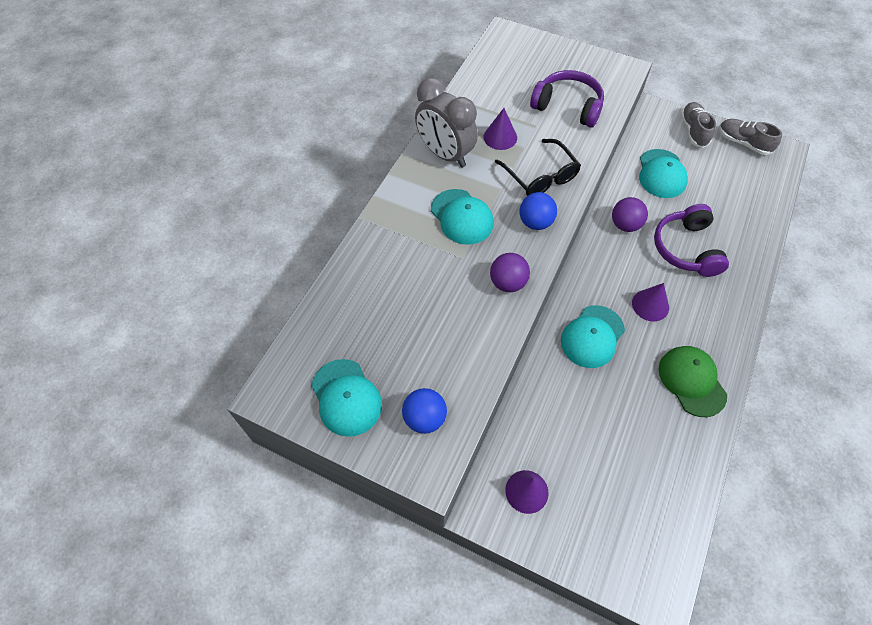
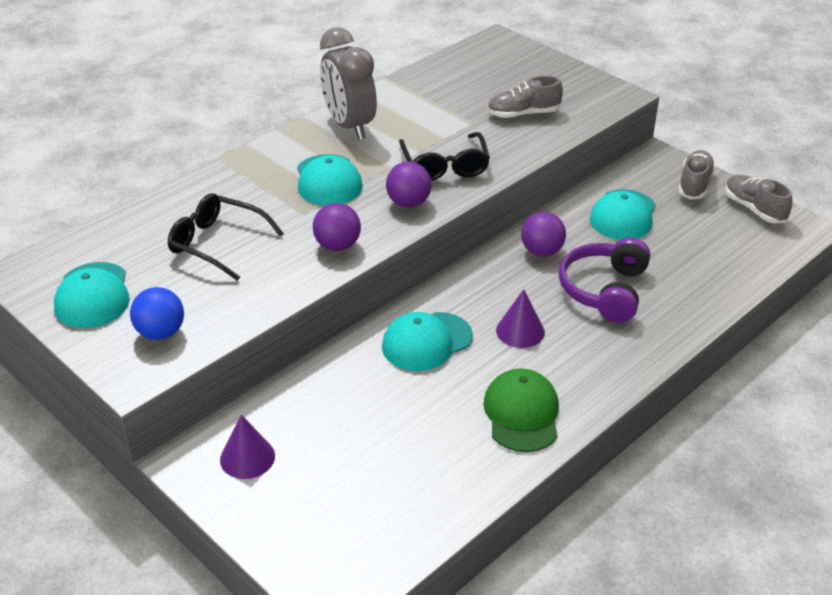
camera: 20 degrees right, 20 degrees down
purple cone [483,108,517,150] -> none
blue ball [520,192,557,230] -> purple ball [386,162,432,208]
purple headphones [530,70,604,128] -> grey shoe [487,76,563,118]
none -> black glasses [168,193,284,281]

